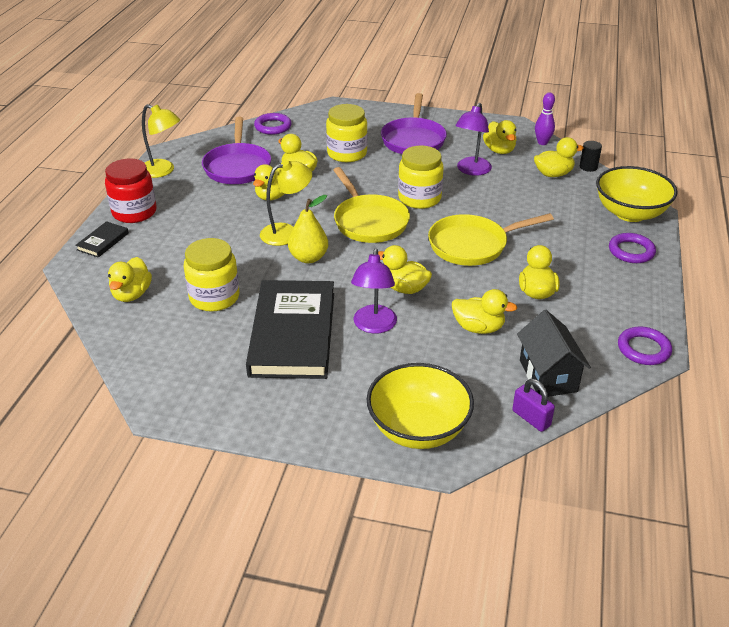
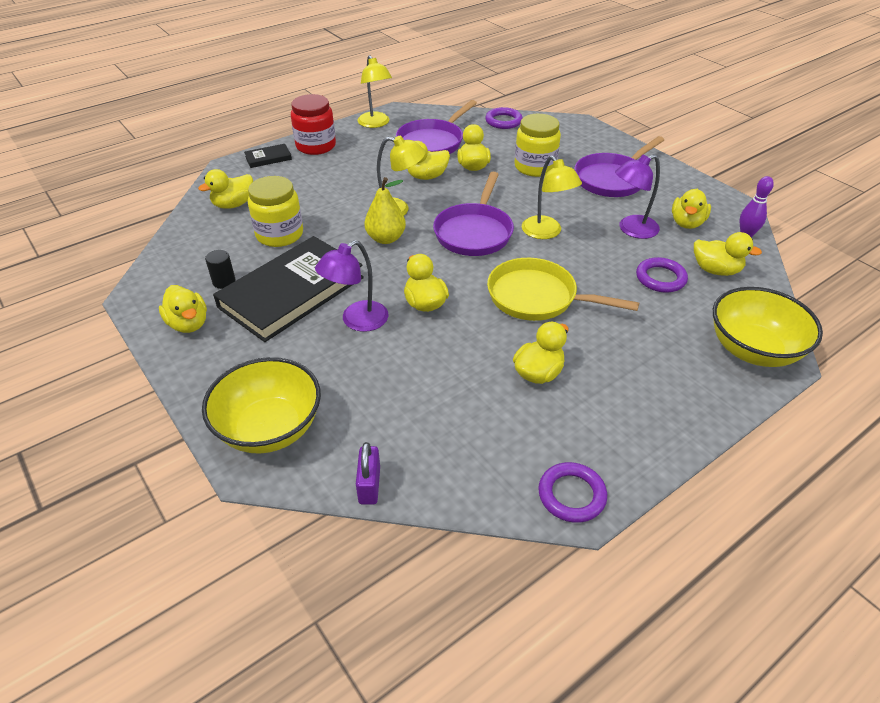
camera: 40 degrees right, 5 degrees up
yellow pan [333,167,410,243] -> purple pan [433,172,514,256]
yellow jar [398,146,444,209] -> yellow lamp [522,156,582,239]
yellow duck [452,289,517,334] -> yellow duck moved to [159,285,207,333]
black house [517,310,591,397] -> none
black cylinder [580,141,602,172] -> black cylinder moved to [205,250,236,289]
purple ring [609,233,656,263] -> purple ring moved to [636,257,688,293]

